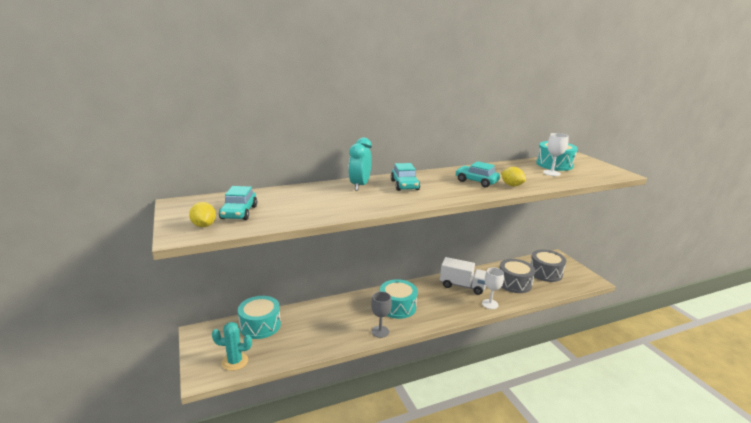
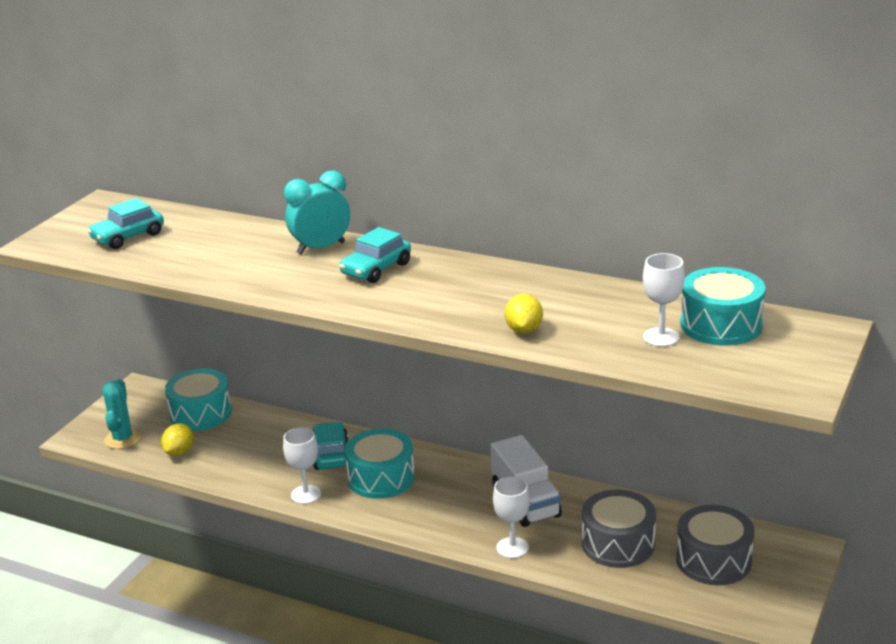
camera: 50 degrees right, 5 degrees up
yellow lemon [189,202,216,227] -> yellow lemon moved to [161,423,194,456]
turquoise cactus [212,322,252,371] -> turquoise cactus turned 45 degrees clockwise [103,379,141,449]
grey goblet [371,292,392,338] -> white goblet [283,427,321,504]
turquoise car [455,161,500,187] -> turquoise car moved to [313,422,349,470]

